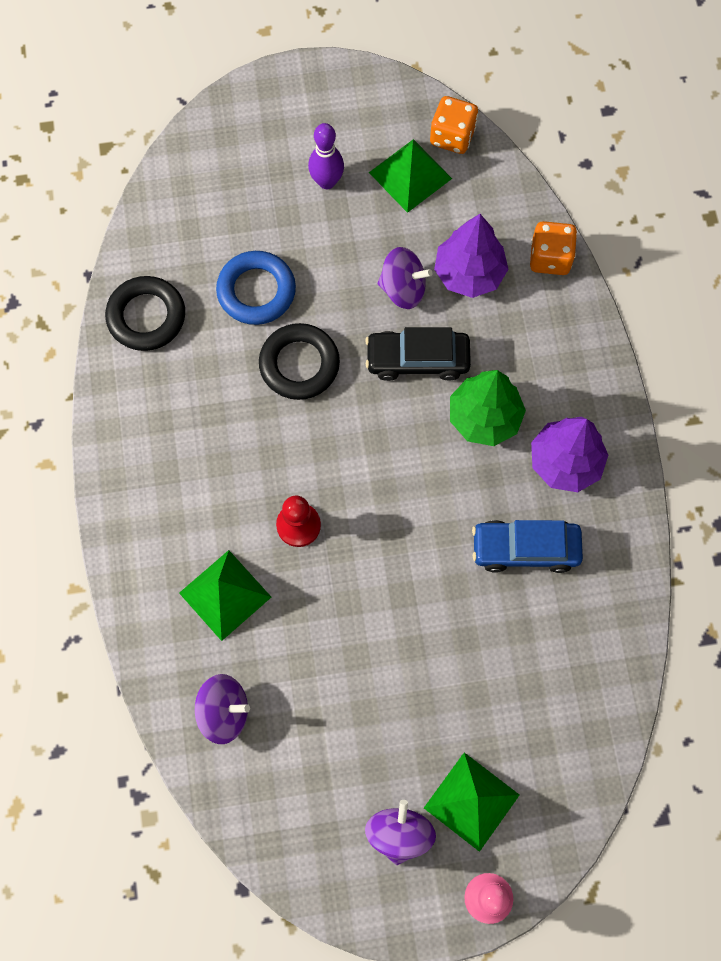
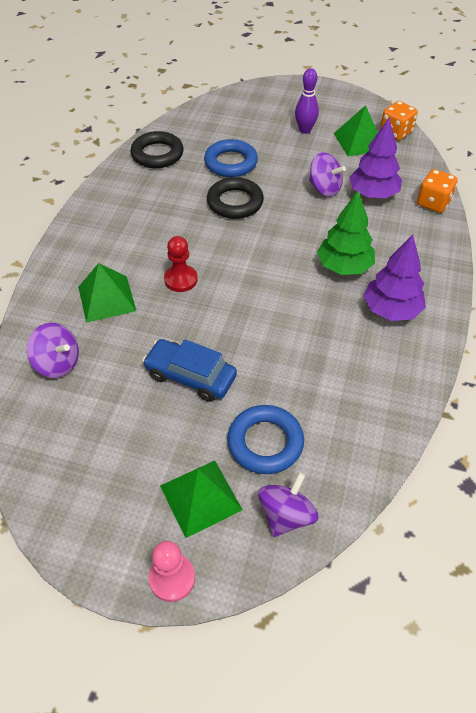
camera: 25 degrees right, 20 degrees down
black car [365,327,471,381] -> none
purple spinning top [365,800,436,865] -> purple spinning top moved to [258,472,319,537]
blue car [472,520,583,573] -> blue car moved to [142,339,237,402]
none -> blue ring [227,405,304,474]

